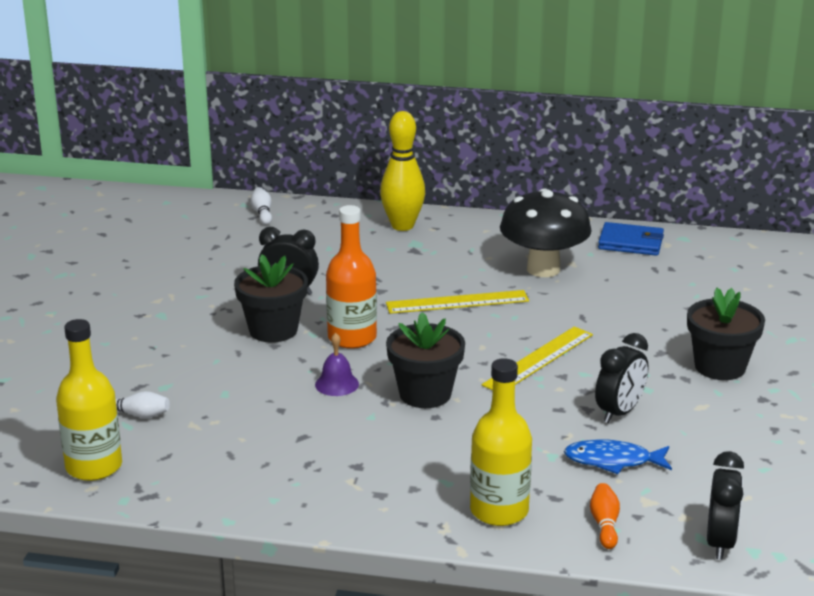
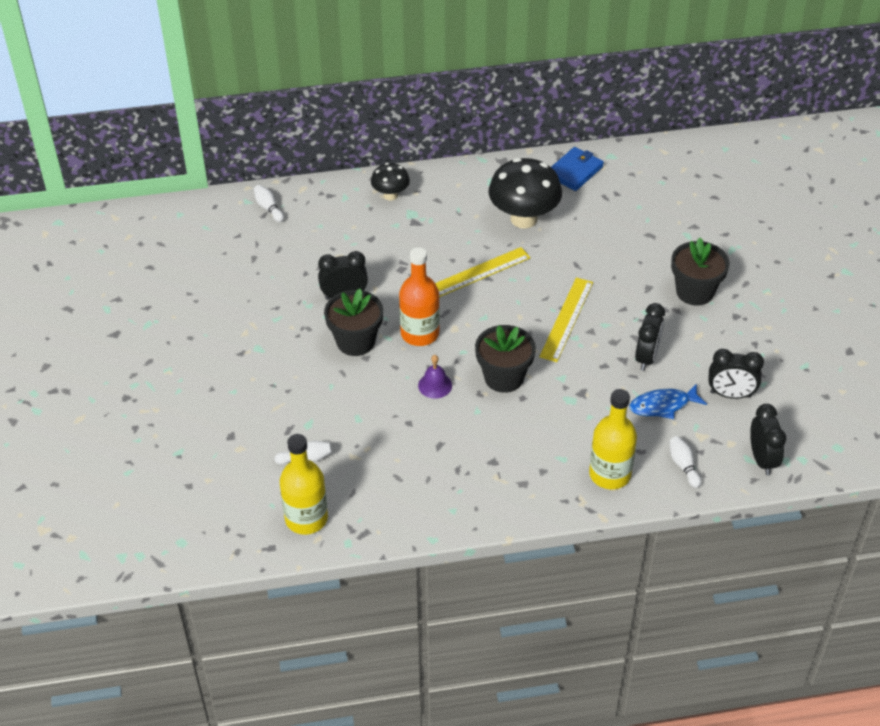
camera: 20 degrees left, 20 degrees up
yellow bowling pin [380,111,425,231] -> black mushroom [371,163,410,200]
orange bowling pin [590,483,620,549] -> white bowling pin [670,436,701,488]
blue wallet [598,222,664,256] -> blue wallet turned 45 degrees counterclockwise [551,147,604,191]
none -> black clock [708,349,764,399]

